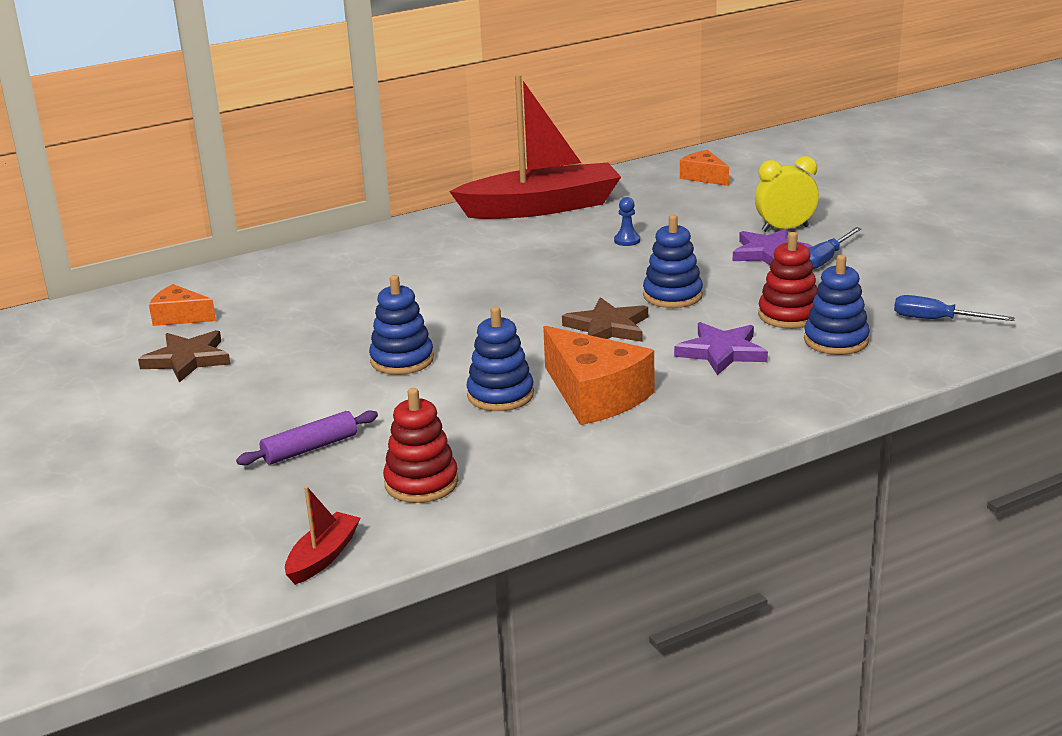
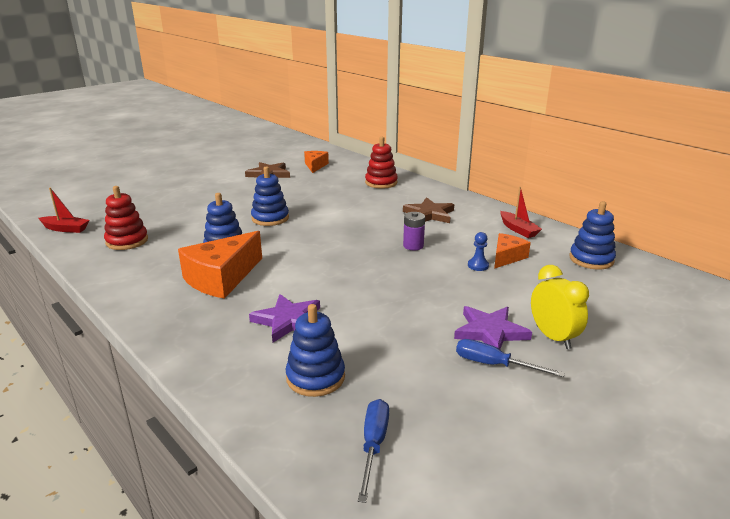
camera: 75 degrees right, 0 degrees up
purple rolling pin [236,410,378,465] -> none
red boat [449,75,621,219] -> red boat [500,187,542,238], size x0.42
brown star [562,297,648,342] -> brown star moved to [403,197,454,223]
blue stacking toy [643,215,703,308] -> blue stacking toy moved to [569,201,616,270]
orange cheese [680,150,729,186] -> orange cheese moved to [494,233,531,269]
red stacking toy [758,232,817,329] -> red stacking toy moved to [365,137,398,189]
none -> purple battery [403,212,425,250]

